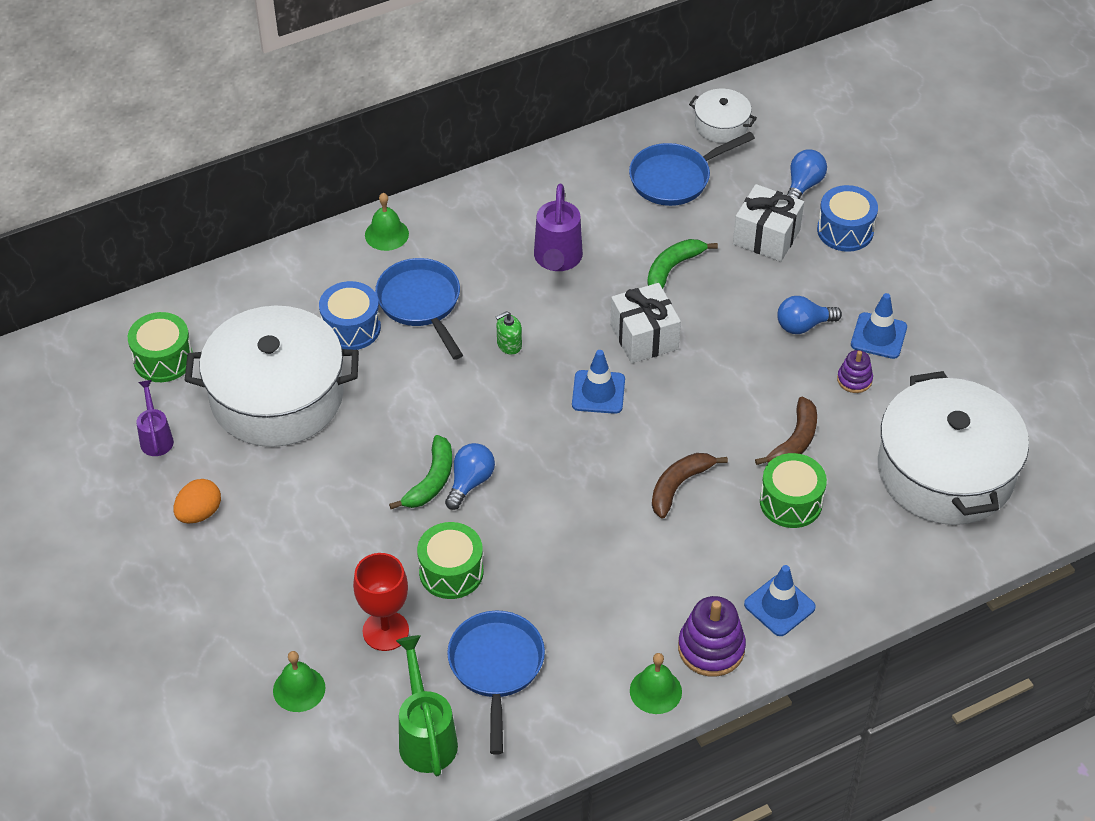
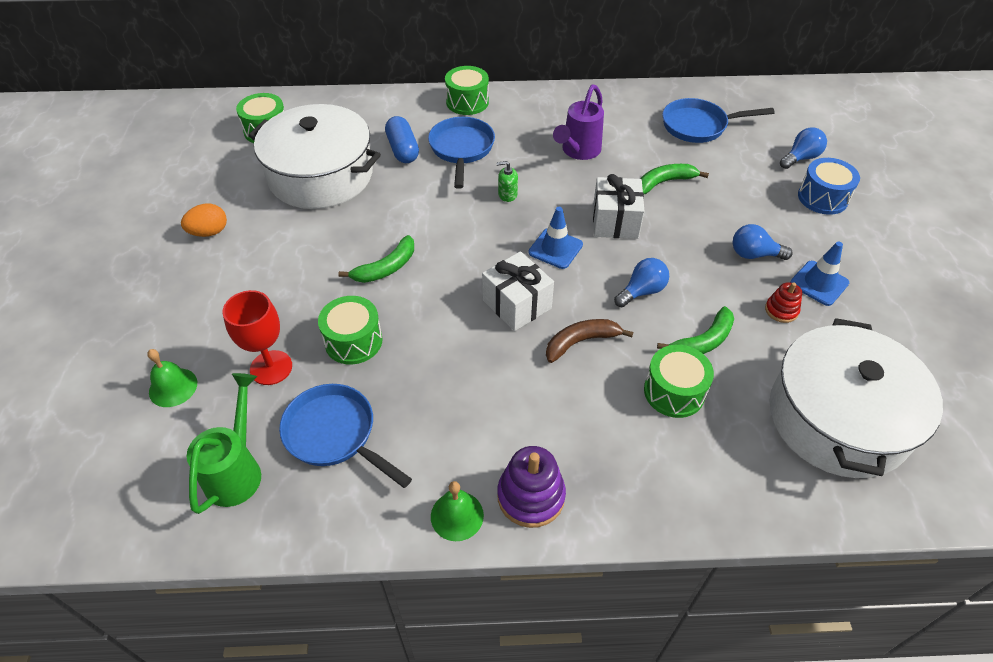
camera: 25 degrees right, 0 degrees up
purple watering can [137,380,174,456] -> none
blue drum [319,281,381,350] -> blue capsule [385,116,419,163]
green bell [365,193,409,251] -> green drum [445,66,489,115]
blue light bulb [445,443,495,510] -> blue light bulb moved to [614,258,669,307]
blue pan [447,611,545,755] -> blue pan turned 75 degrees counterclockwise [279,384,412,488]
white pot [689,89,757,143] -> none
white gift [733,184,804,262] -> white gift moved to [482,251,554,331]
blue traffic cone [744,565,816,636] -> none
brown banana [755,397,817,465] -> green banana [657,306,734,354]
purple stacking toy [837,350,873,393] -> red stacking toy [765,282,802,323]

